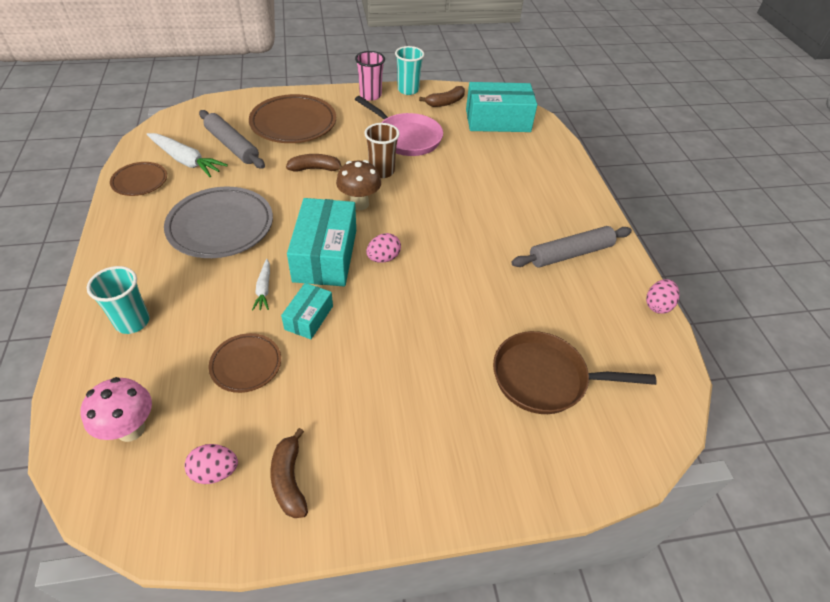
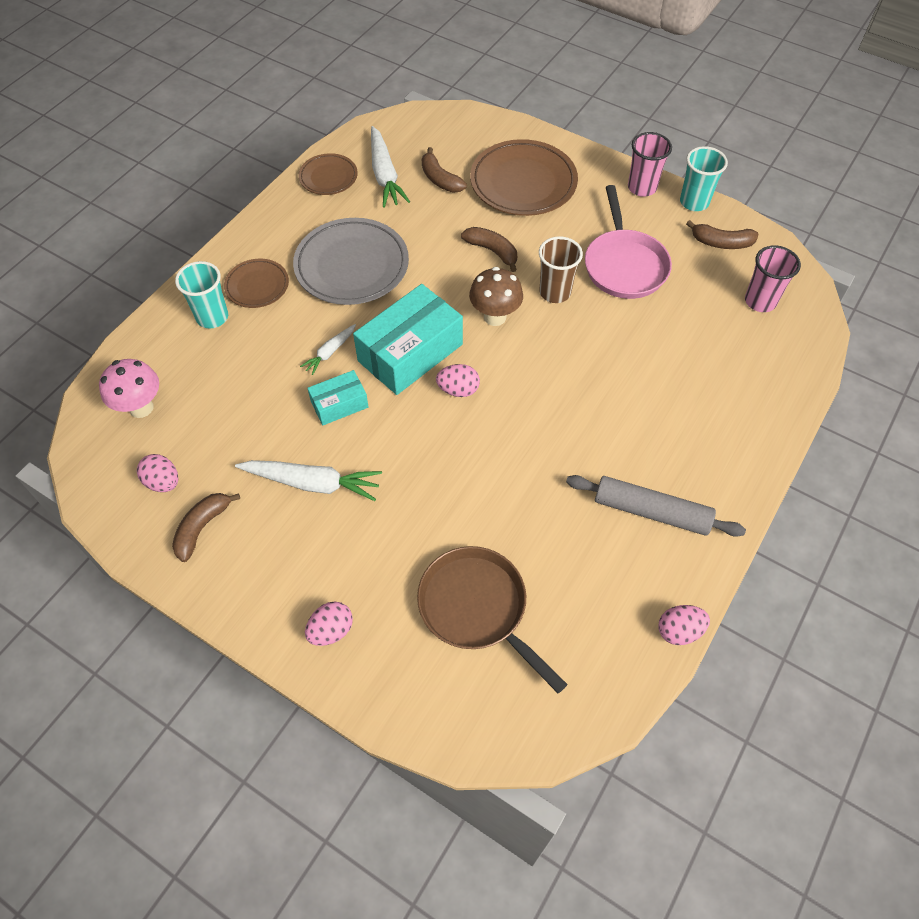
camera: 45 degrees right, 10 degrees up
grey rolling pin [199,110,265,169] -> brown banana [422,147,467,193]
brown plate [209,333,281,393] -> brown plate moved to [224,259,289,308]
turquoise box [466,82,537,132] -> pink cup [745,245,801,312]
none -> white carrot [235,460,382,501]
none -> pink egg [305,601,353,646]

